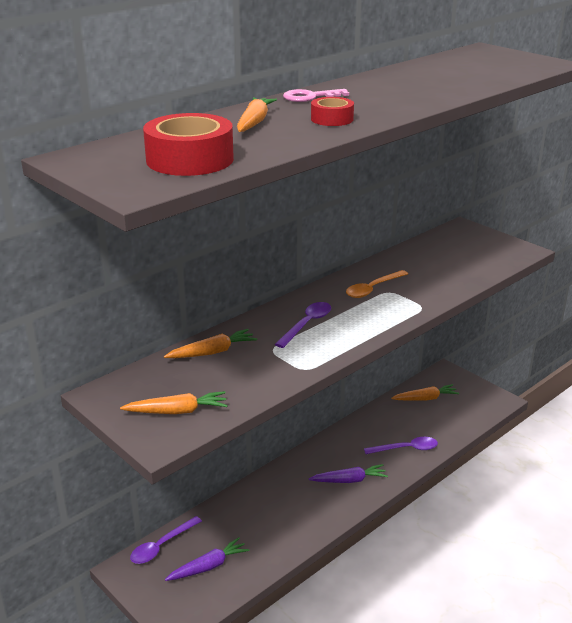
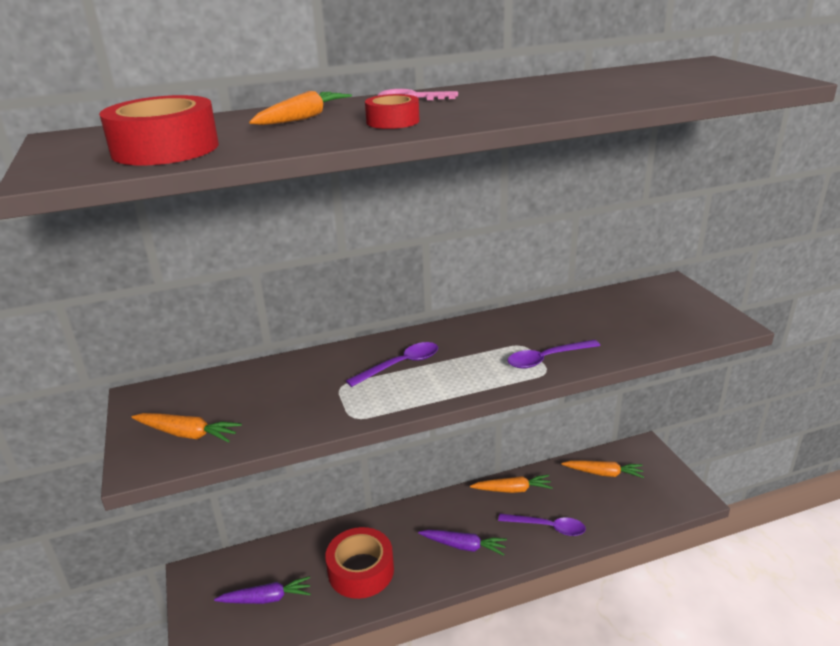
camera: 25 degrees right, 0 degrees up
purple spoon [130,516,202,564] -> purple spoon moved to [507,340,600,369]
orange carrot [164,329,257,358] -> orange carrot moved to [470,475,553,493]
orange spoon [346,270,408,298] -> none
none -> red tape [325,527,394,599]

